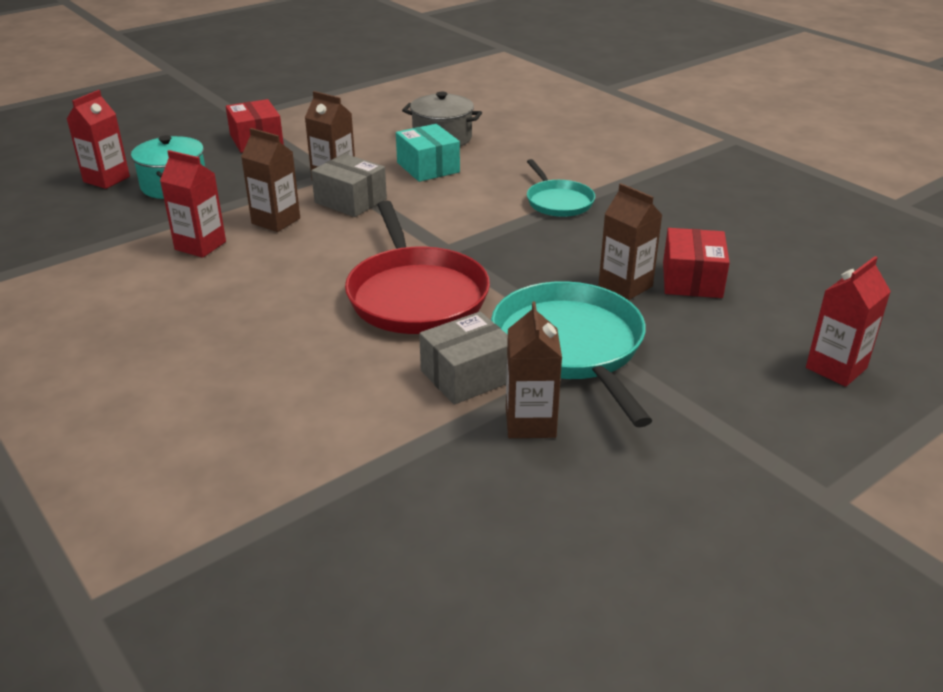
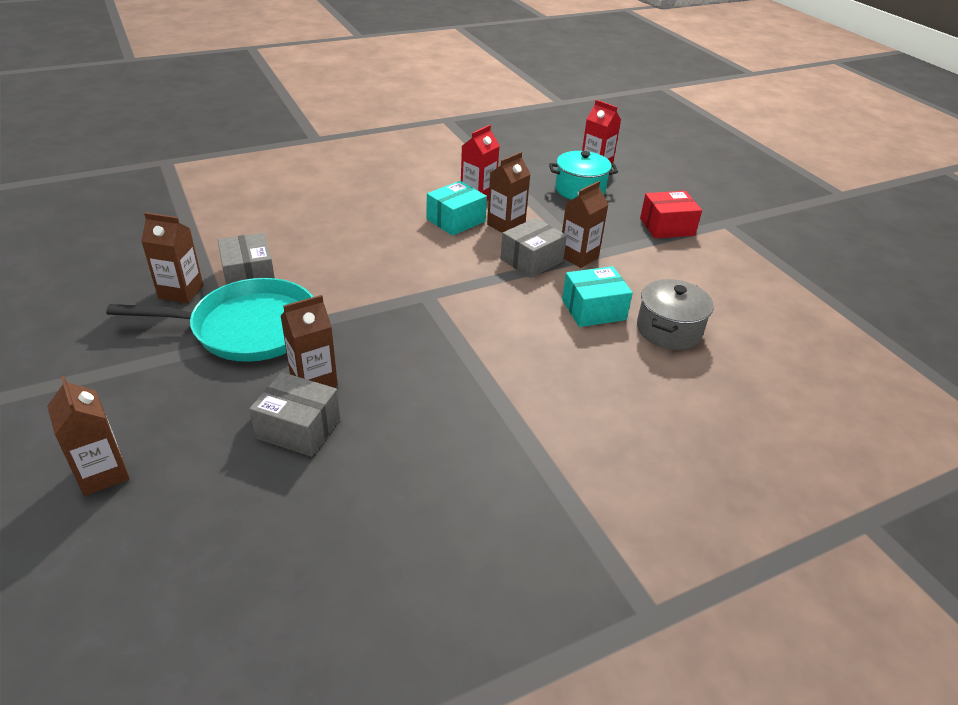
camera: 100 degrees right, 5 degrees up
red pan [345,200,490,334] -> none
turquoise pan [527,159,595,217] -> none
red box [663,228,730,298] -> grey box [249,372,340,457]
red carton [806,256,891,387] -> brown carton [47,376,129,496]
none -> turquoise box [427,181,487,236]

